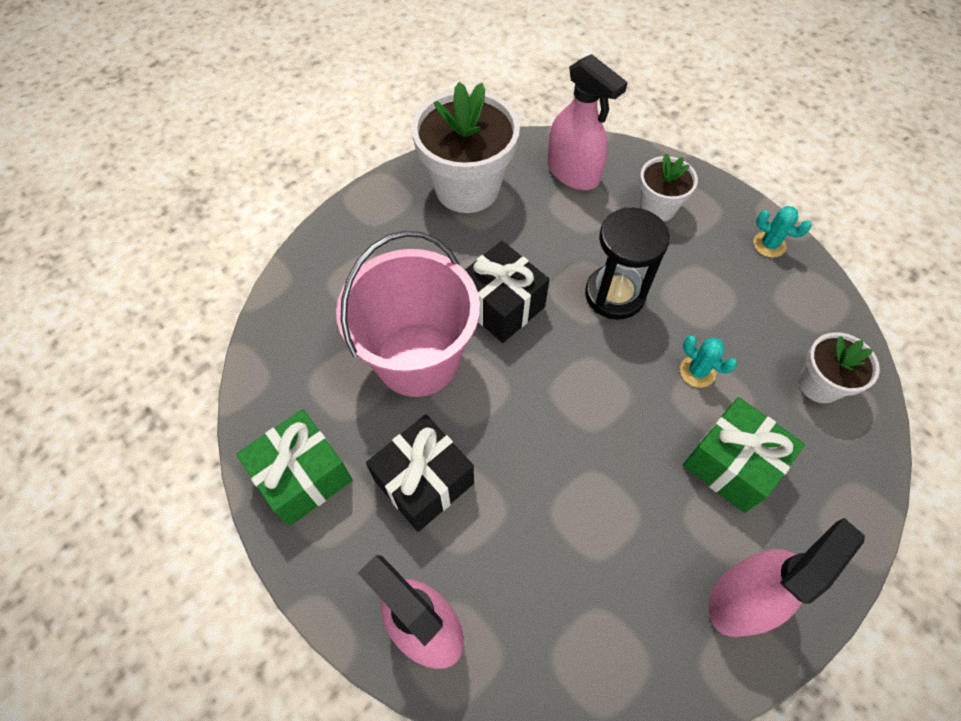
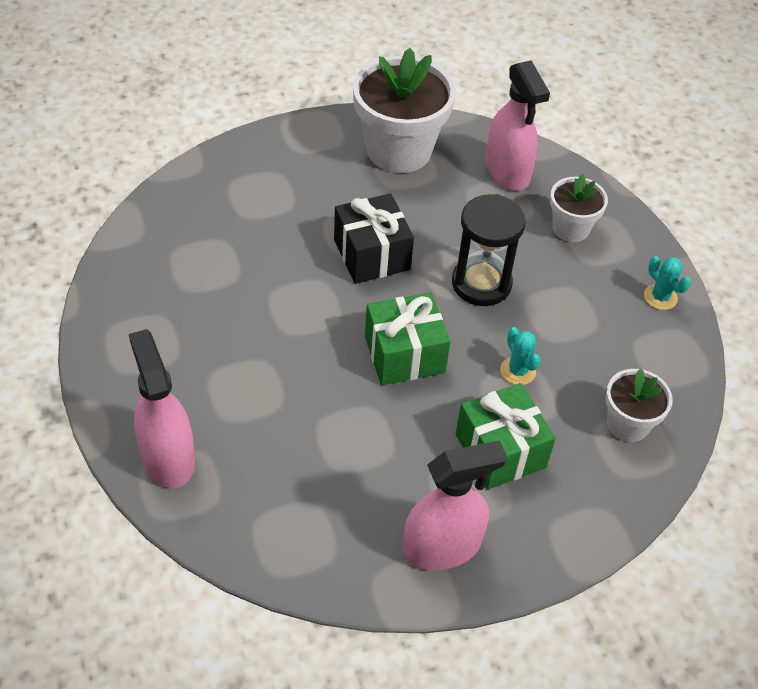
camera: 20 degrees right, 10 degrees down
green gift [236,409,352,526] -> green gift moved to [365,293,451,385]
pink bucket [336,231,480,397] -> none
black gift [366,414,474,532] -> none

